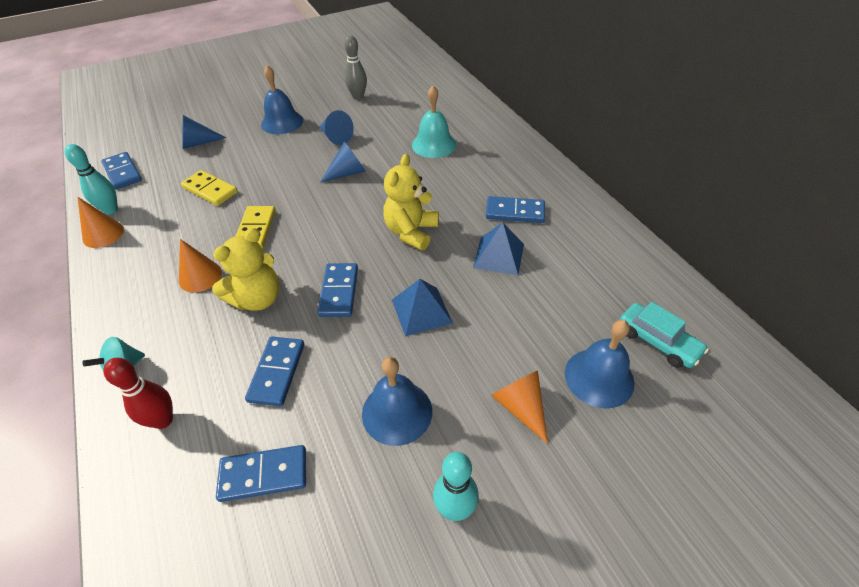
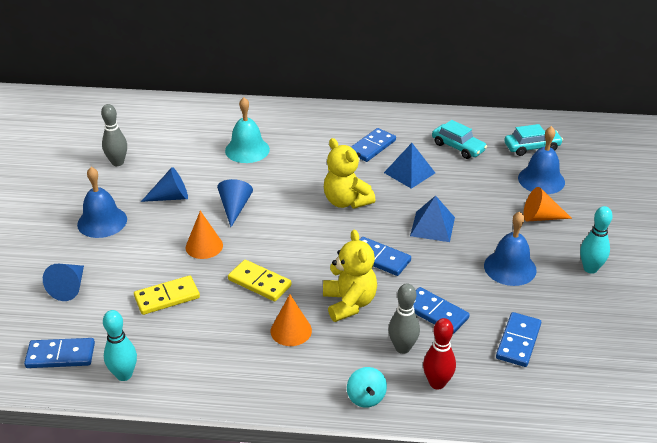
camera: 60 degrees left, 10 degrees down
orange cone [77,197,124,248] -> orange cone moved to [186,211,223,259]
none -> grey bowling pin [388,284,420,354]
none -> turquoise car [432,120,487,159]

